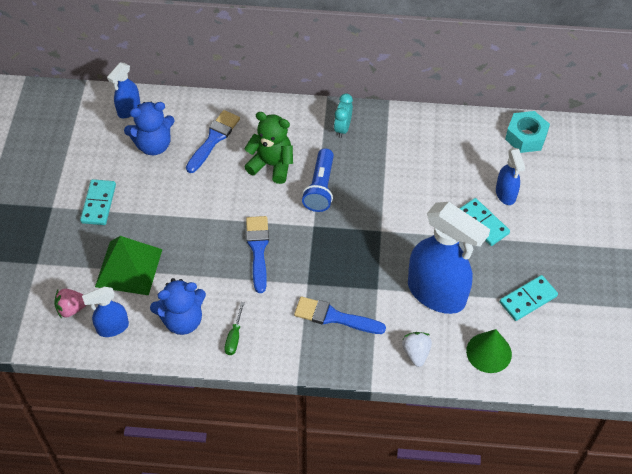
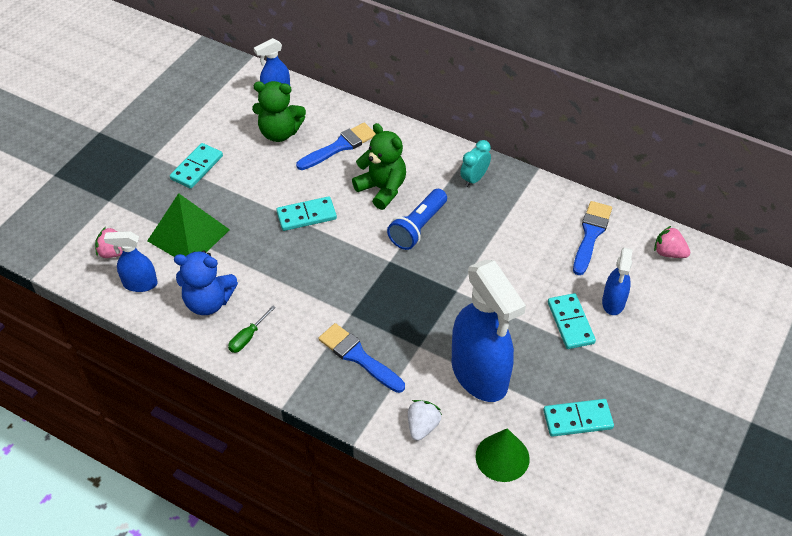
camera: 25 degrees right, 5 degrees down
blue teddy bear [124,102,174,155] -> green teddy bear [252,81,306,142]
blue brush [246,216,269,293] -> blue brush moved to [573,201,612,275]
turquoise nut [505,111,550,153] -> pink strawberry [654,226,690,258]
none -> turquoise domino [276,196,337,231]

